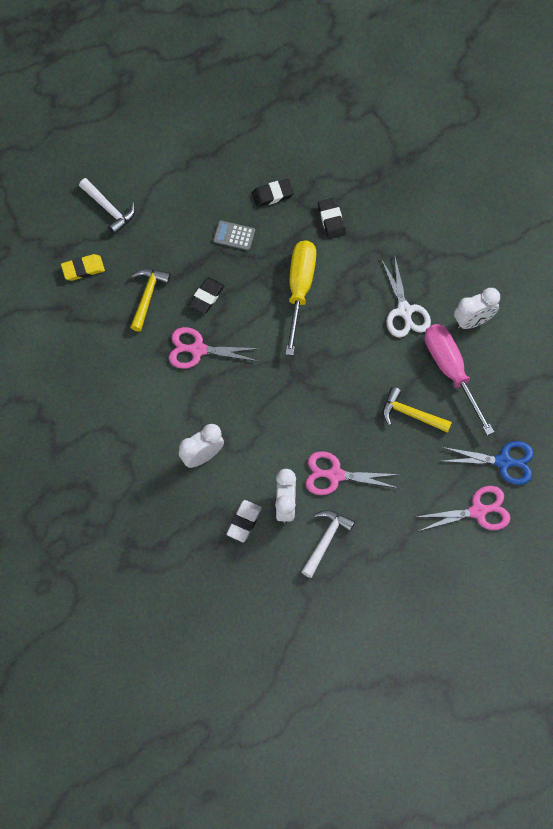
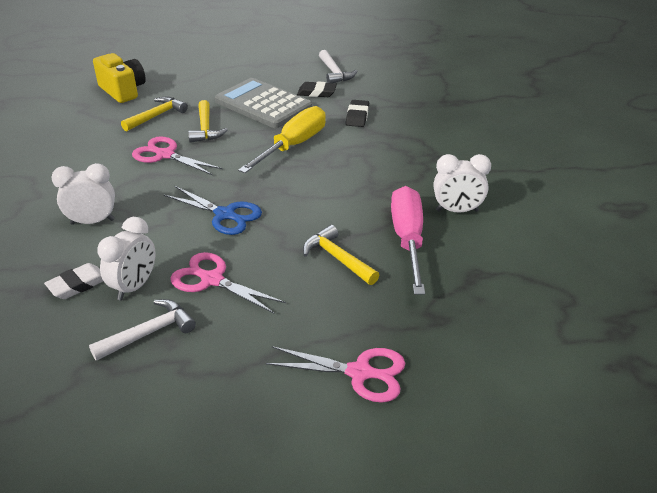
camera: 25 degrees right, 30 degrees down
yellow eraser [61,254,105,281] -> yellow camera [93,53,146,103]
white hammer [79,178,135,235] -> white hammer moved to [319,50,358,83]
black eraser [188,277,225,314] -> yellow hammer [188,100,228,143]
grey calculator [213,221,255,250] -> grey calculator [215,78,312,128], size x2.34
white scissors [381,258,431,338] -> none
blue scissors [441,441,534,485] -> blue scissors moved to [164,186,262,235]

